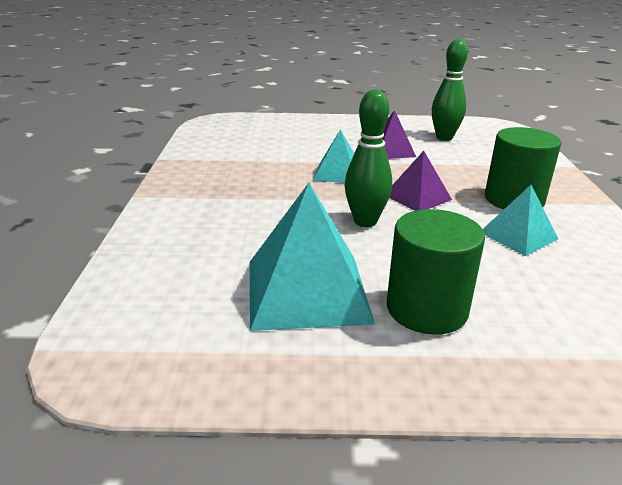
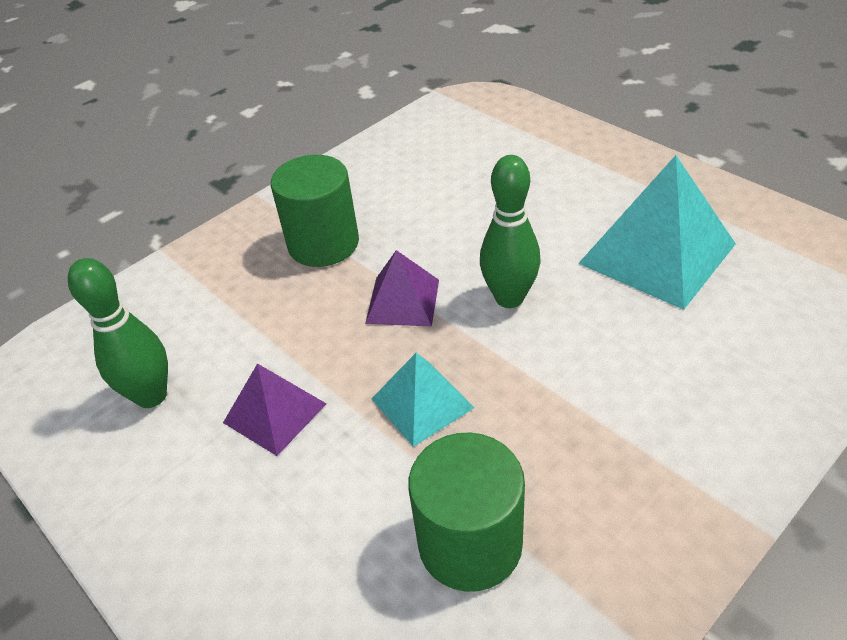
camera: 130 degrees left, 15 degrees up
green cylinder [387,209,485,335] -> green cylinder moved to [408,432,525,592]
turquoise pyramid [483,185,558,256] -> none

